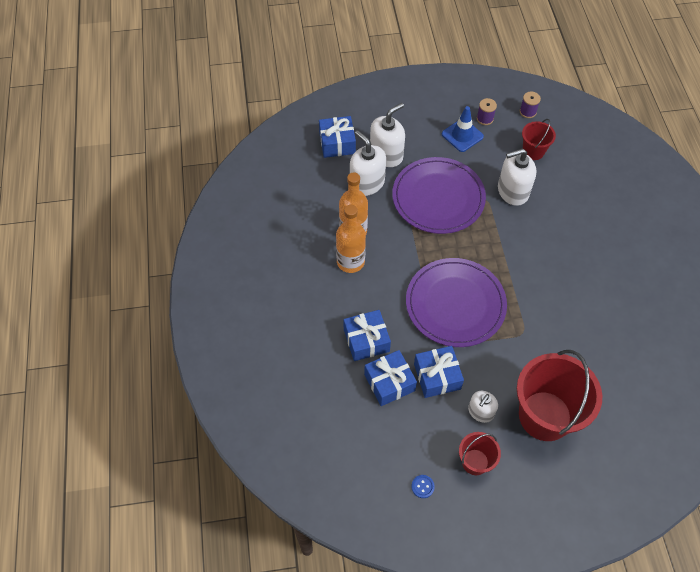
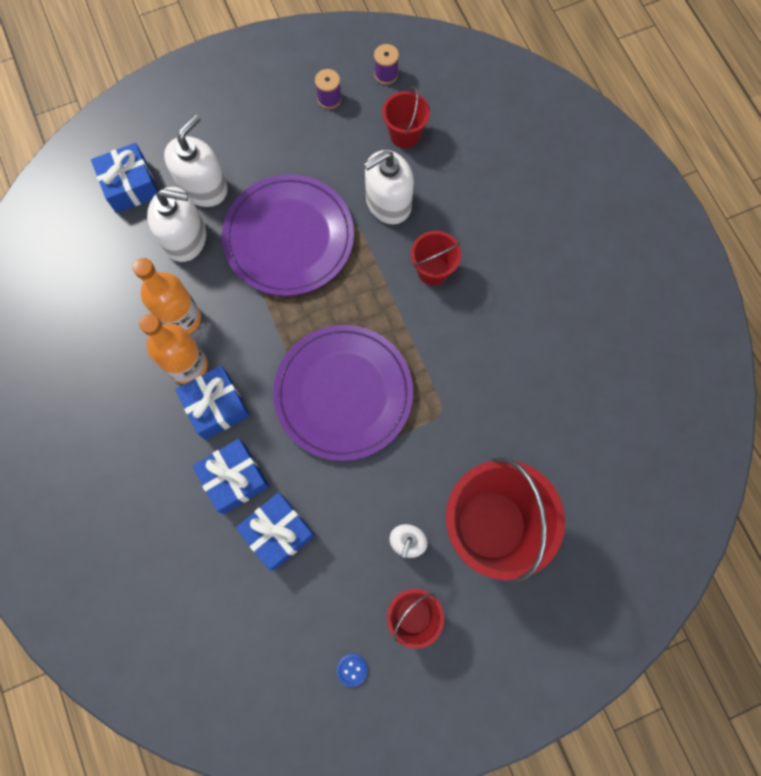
camera: 15 degrees left, 15 degrees up
white soap dispenser [350,130,386,196] -> white soap dispenser turned 150 degrees clockwise [147,187,206,262]
blue gift [414,346,464,398] -> blue gift moved to [175,365,250,440]
blue traffic cone [442,106,484,152] -> none
none -> red bucket [411,231,461,285]

